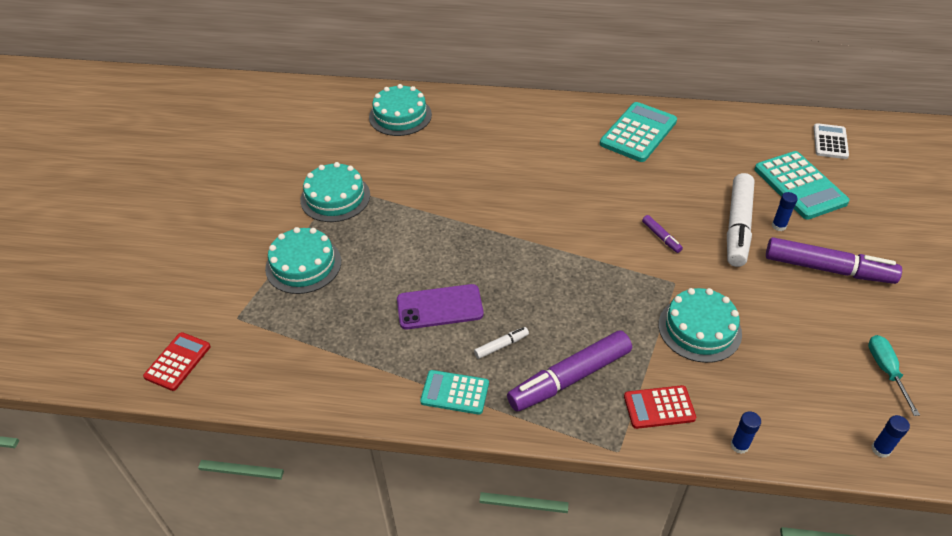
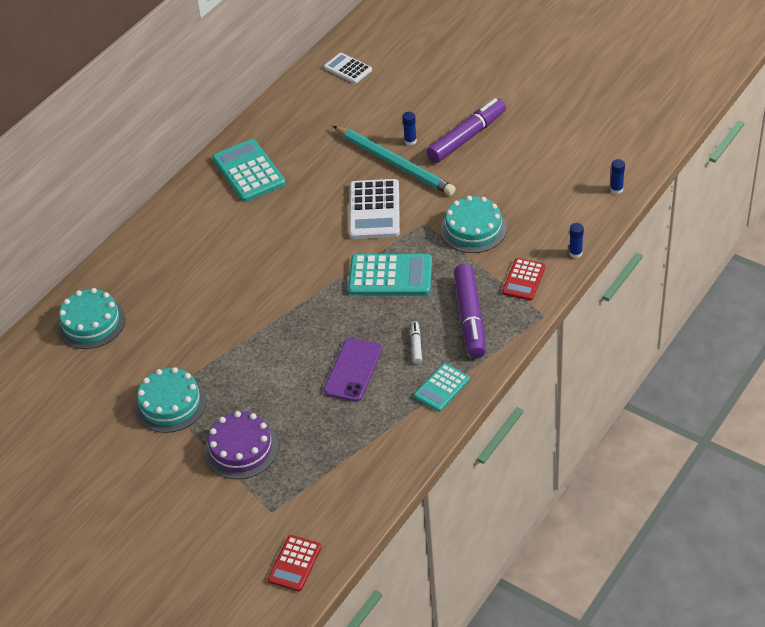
camera: 60 degrees left, 0 degrees up
red calculator [143,332,211,391] -> red calculator turned 120 degrees counterclockwise [268,535,321,592]
turquoise cake [265,227,341,294] -> purple cake [204,411,278,479]
purple marker [642,215,683,253] -> white calculator [349,179,400,239]
white marker [727,173,755,267] -> turquoise pencil [333,126,456,196]
turquoise calculator [755,151,850,219] -> turquoise calculator moved to [348,254,432,296]
turquoise screwdriver [868,335,920,416] -> none

